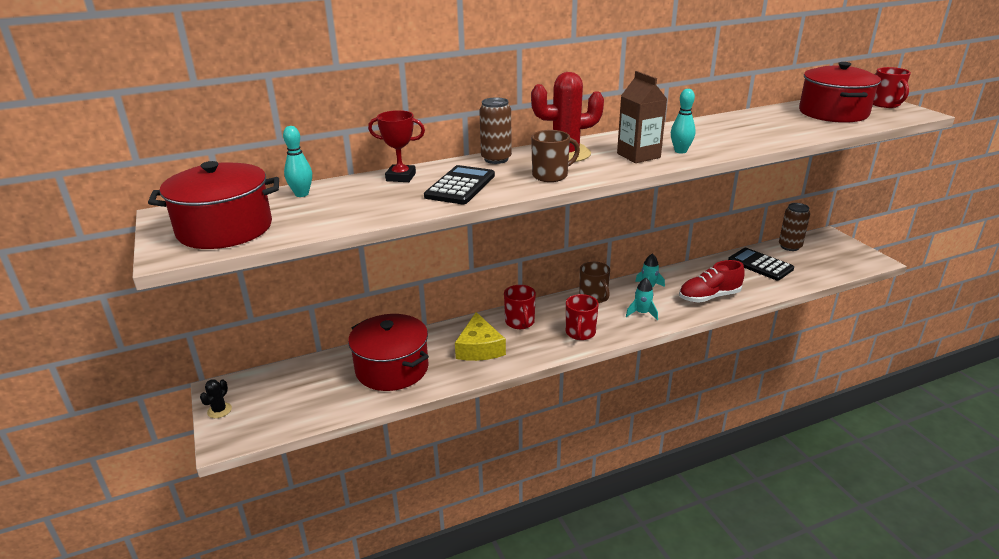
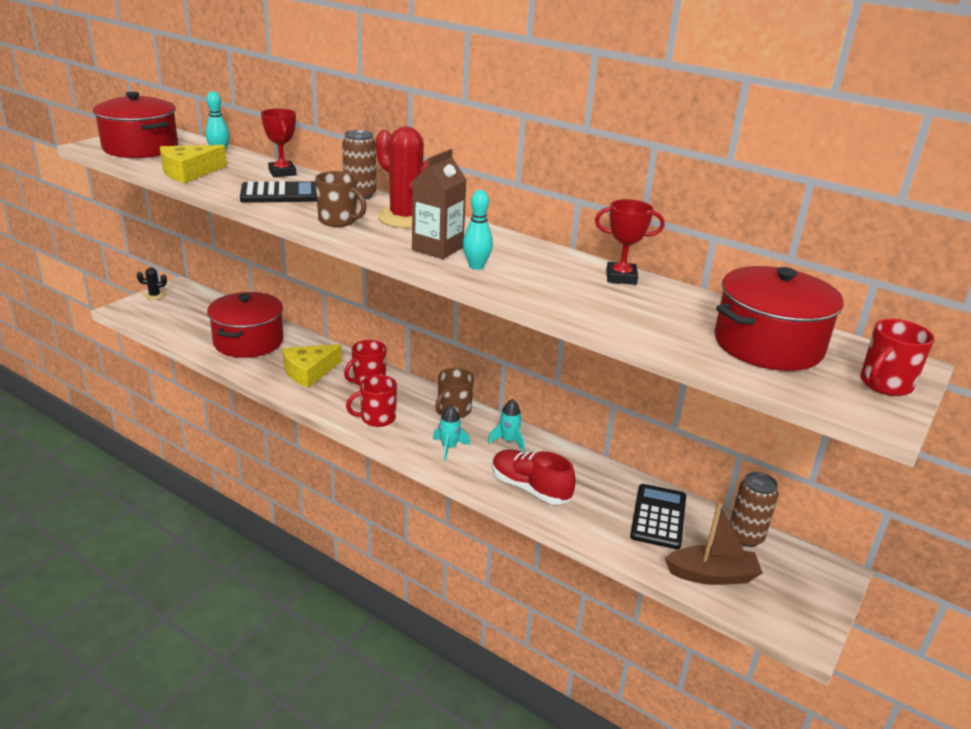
camera: 55 degrees right, 0 degrees up
none -> yellow cheese [160,145,227,183]
none -> red trophy [595,199,665,285]
none -> brown boat [665,503,763,585]

